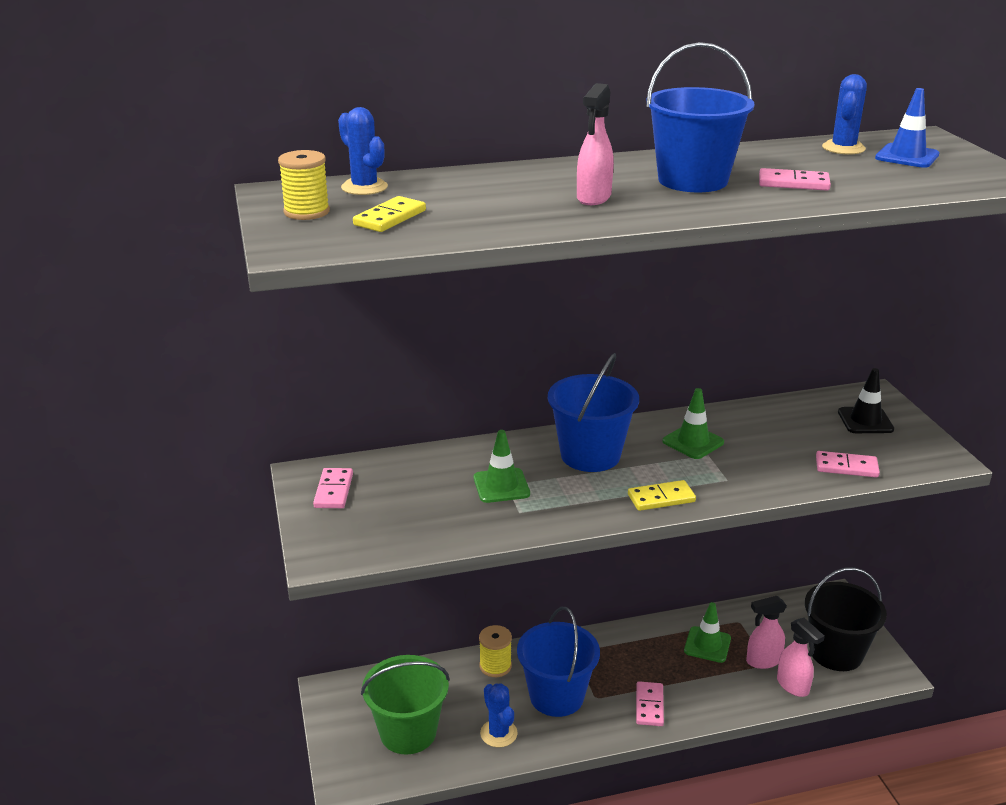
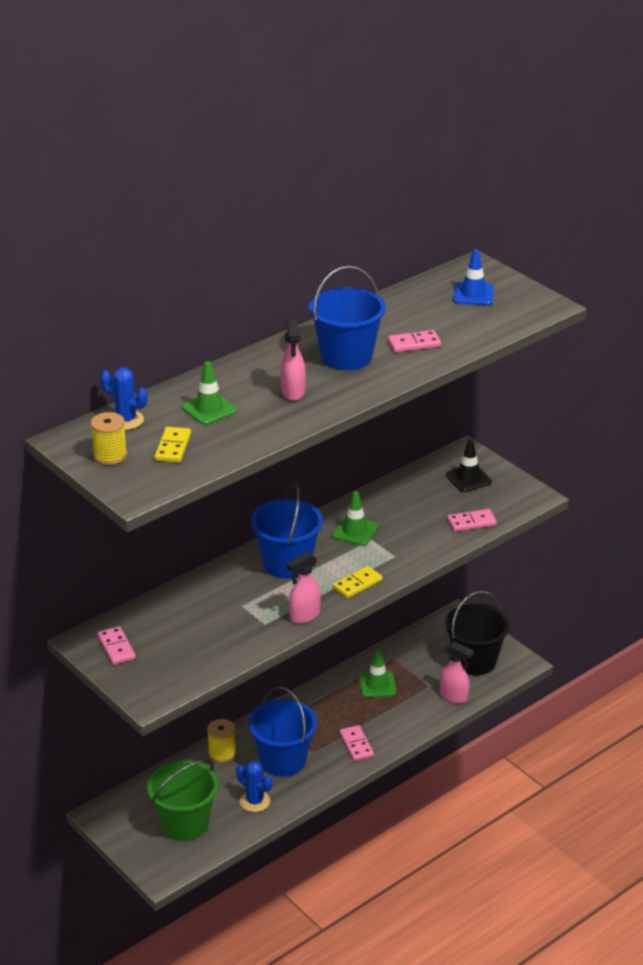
camera: 25 degrees left, 5 degrees up
green traffic cone [474,430,530,503] -> green traffic cone moved to [182,361,237,425]
pink spray bottle [746,596,787,669] -> pink spray bottle moved to [286,552,321,624]
blue cactus [822,74,867,155] -> none

